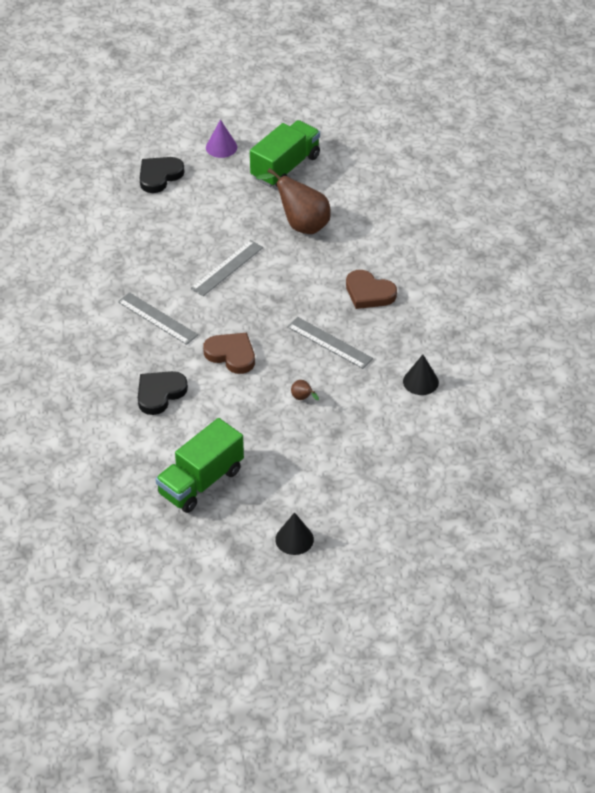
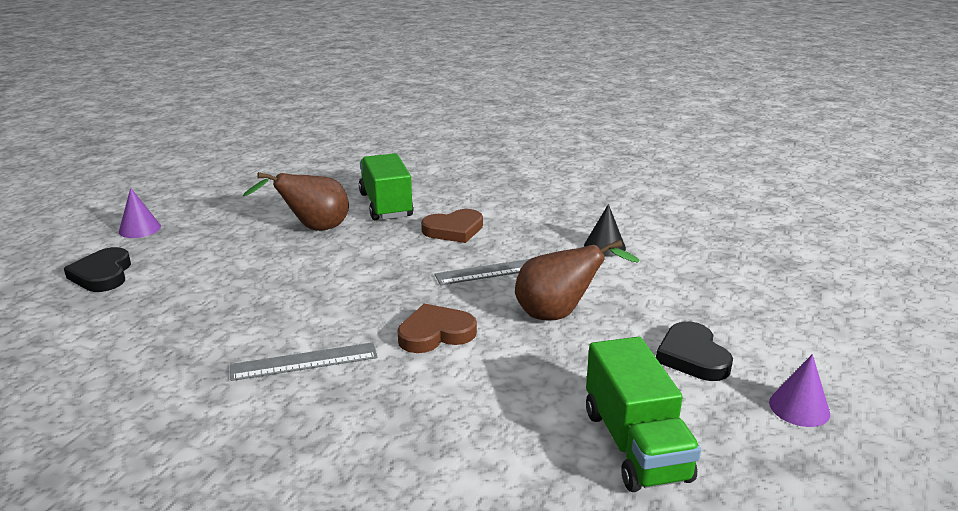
camera: 55 degrees left, 20 degrees down
black heart [138,371,188,415] -> black heart moved to [656,321,733,381]
grey ruler [191,240,263,296] -> none
green truck [250,120,320,187] -> green truck moved to [359,153,414,220]
black cone [275,512,314,555] -> purple cone [769,354,830,427]
brown pear [291,380,319,400] -> brown pear [515,239,640,321], size x2.44

